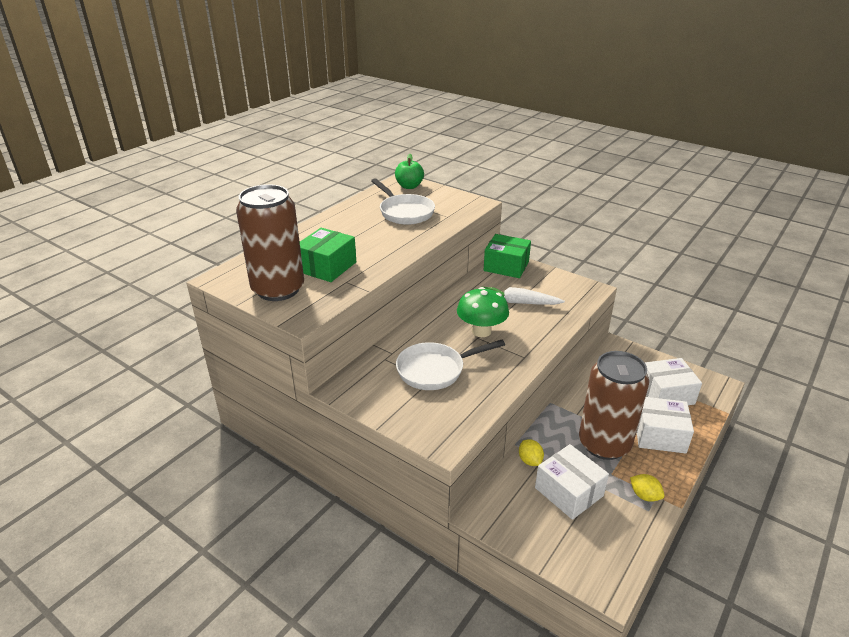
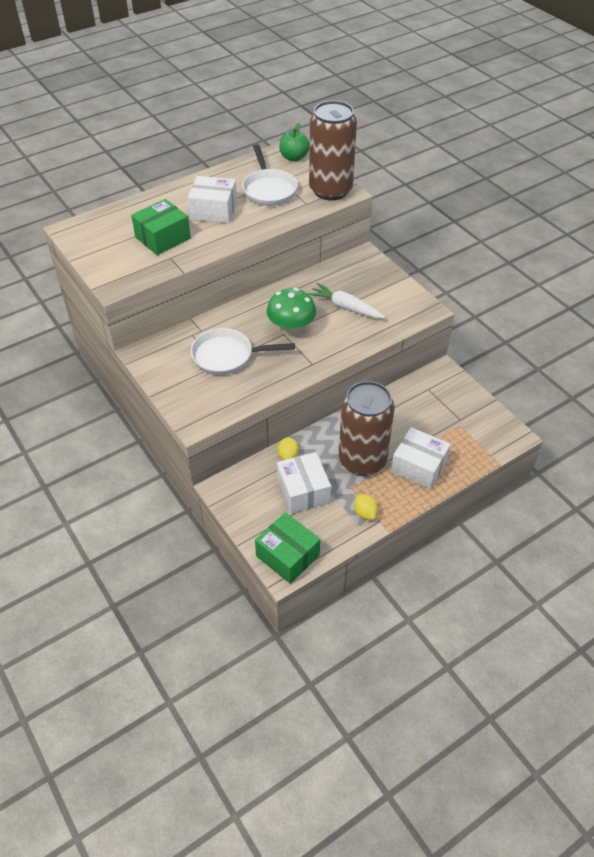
camera: 20 degrees right, 15 degrees up
brown can [236,184,304,301] -> brown can moved to [309,100,357,201]
green box [484,234,531,278] -> green box moved to [255,512,320,584]
white box [644,358,702,405] -> white box moved to [188,176,237,224]

